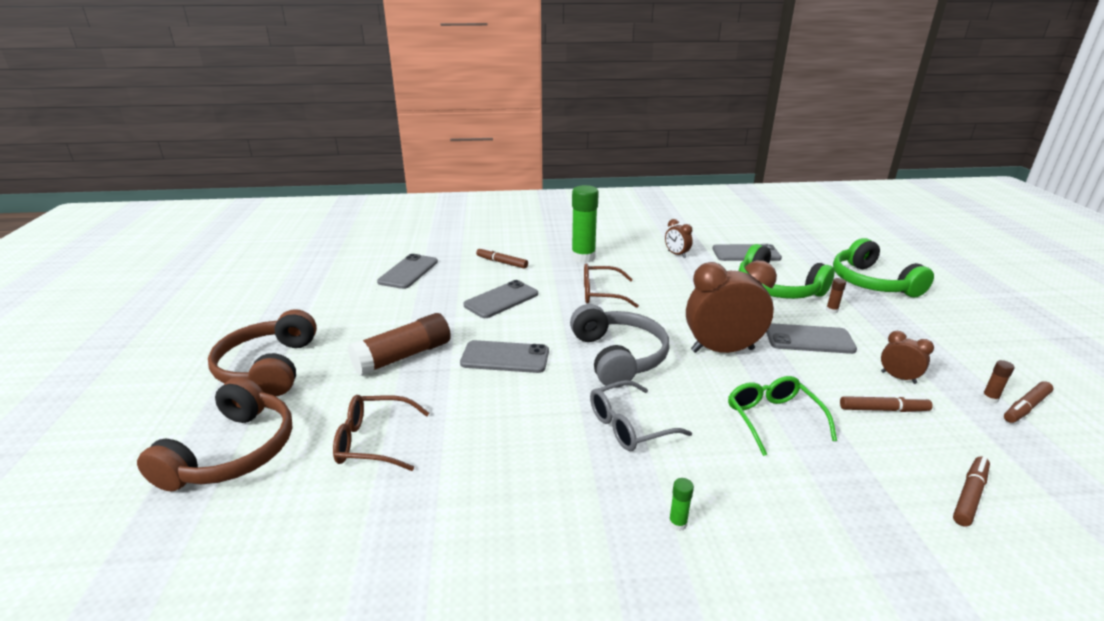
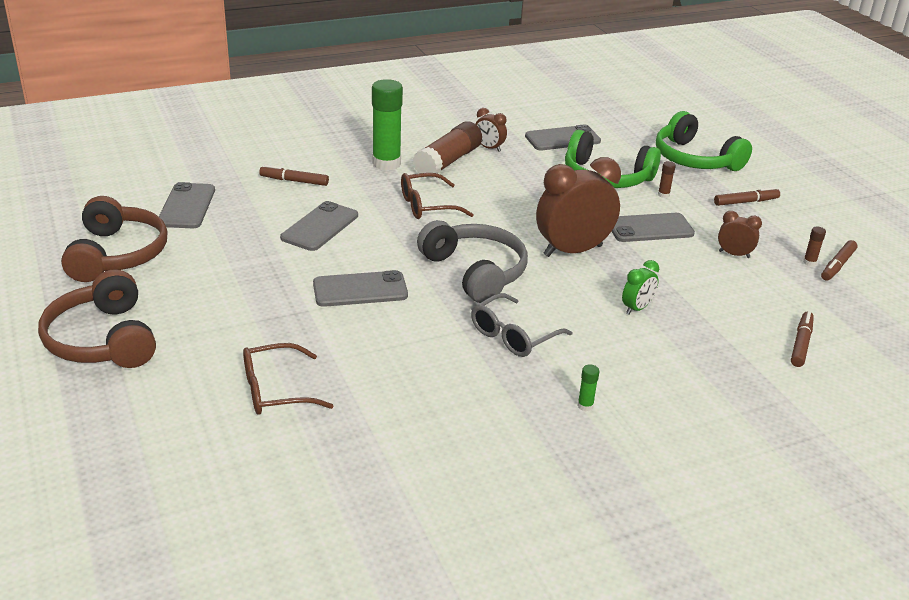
camera: 20 degrees left, 5 degrees up
brown headphones [137,377,292,491] -> brown headphones moved to [61,196,168,282]
brown glue stick [348,313,451,376] -> brown glue stick moved to [413,121,482,178]
green glasses [728,376,837,456] -> green clock [622,260,659,315]
brown marker [840,396,933,412] -> brown marker moved to [714,187,780,206]

